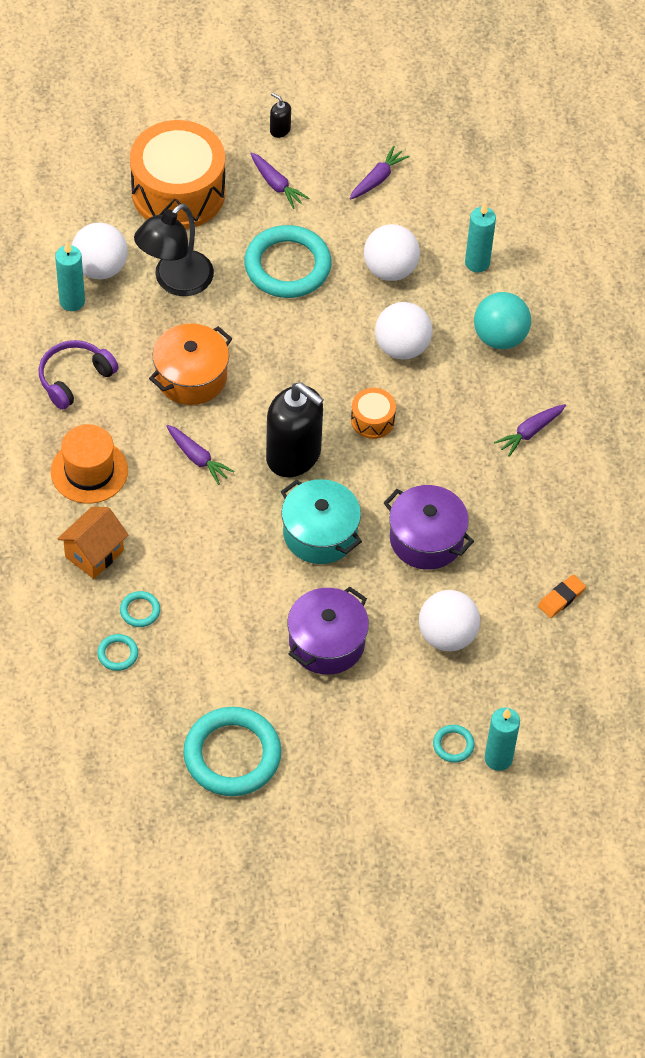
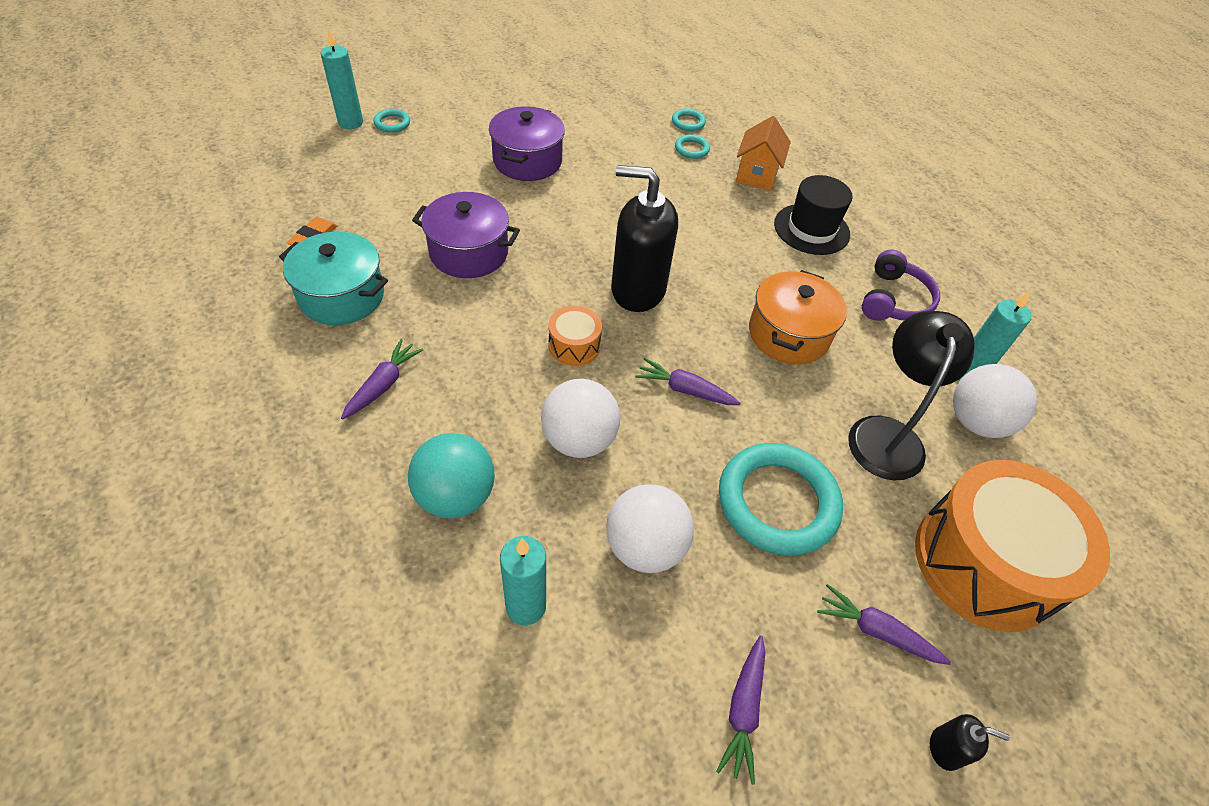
camera: 155 degrees right, 5 degrees down
orange hat [51,424,128,504] -> black hat [774,175,852,255]
purple carrot [166,425,234,485] -> purple carrot moved to [635,358,741,405]
turquoise ring [183,707,282,796] -> none
turquoise pot [281,479,362,564] -> turquoise pot moved to [279,232,388,325]
white ball [419,590,480,651] -> none

